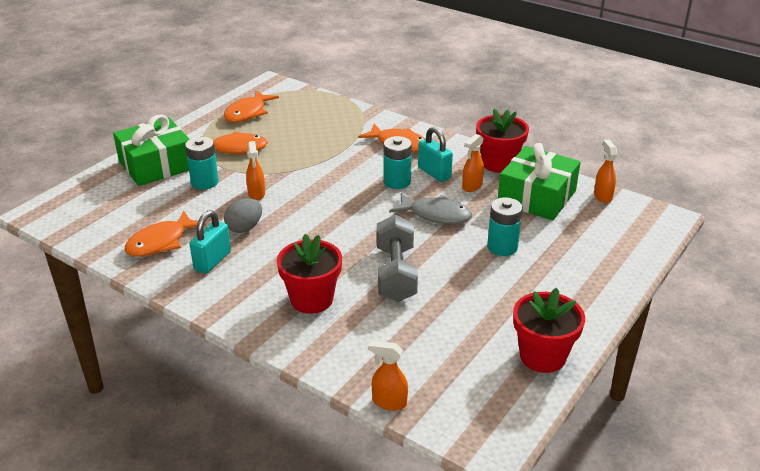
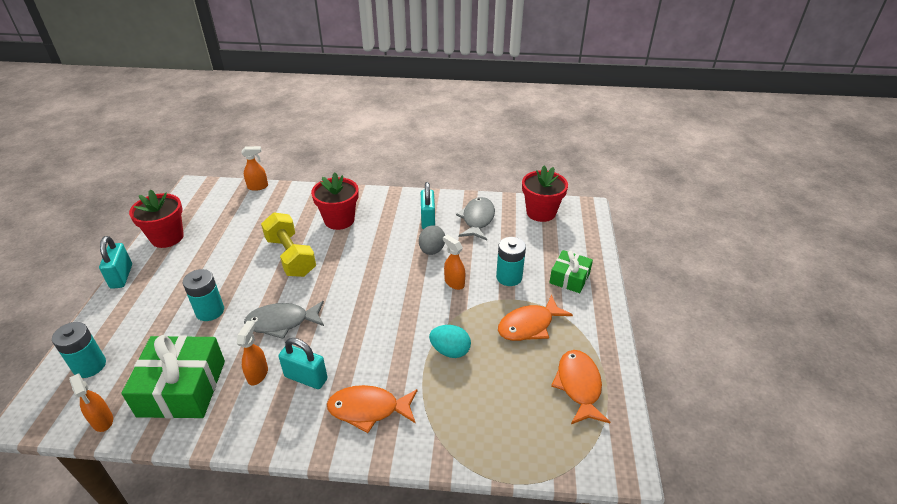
camera: 150 degrees right, 5 degrees up
green gift [113,114,190,186] -> green gift [550,250,593,293], size x0.58
orange fish [124,211,206,257] -> grey fish [456,197,495,240]
grey dumbbell [377,215,418,302] -> yellow dumbbell [261,212,316,277]
turquoise battery [383,136,412,189] -> turquoise battery moved to [52,322,106,378]
red flower pot [476,108,529,173] -> red flower pot moved to [522,166,568,222]
none -> turquoise padlock [99,236,132,289]
none -> turquoise egg [429,325,471,358]

